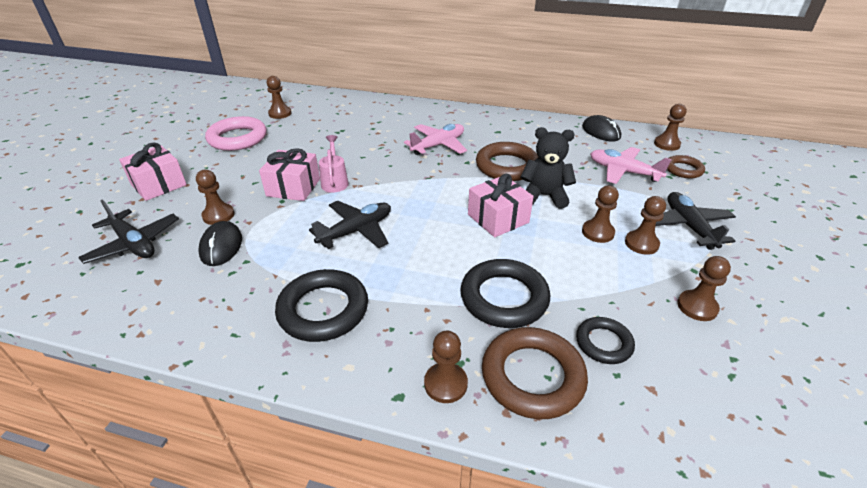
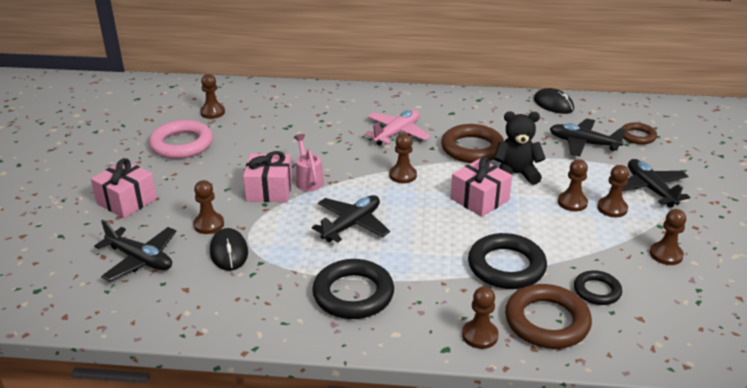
camera: 10 degrees left, 5 degrees down
pink plane [590,147,672,184] -> black plane [550,118,626,156]
brown pawn [654,104,687,151] -> brown pawn moved to [389,134,417,183]

